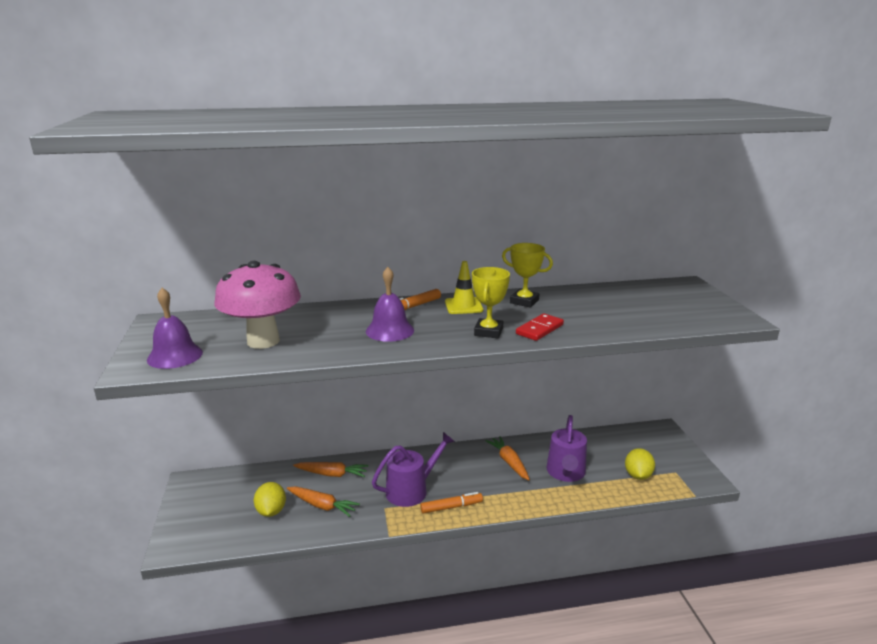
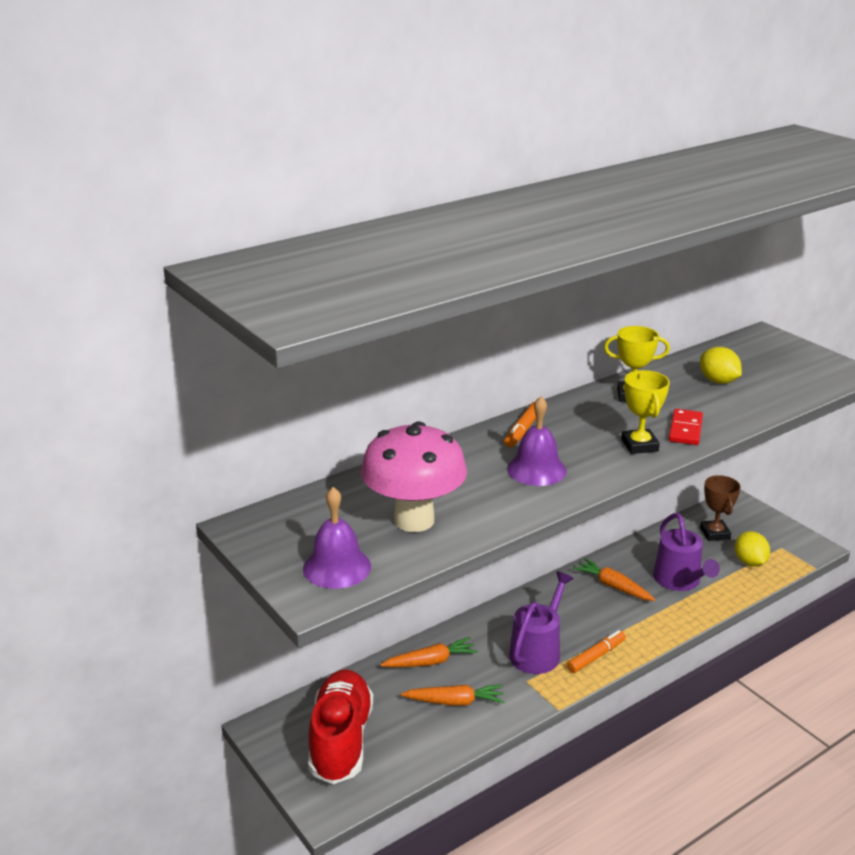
camera: 25 degrees left, 5 degrees up
yellow lemon [254,482,286,517] -> yellow lemon moved to [700,347,742,384]
yellow traffic cone [445,261,483,314] -> none
none -> red shoe [308,669,374,784]
none -> brown trophy [700,475,741,541]

